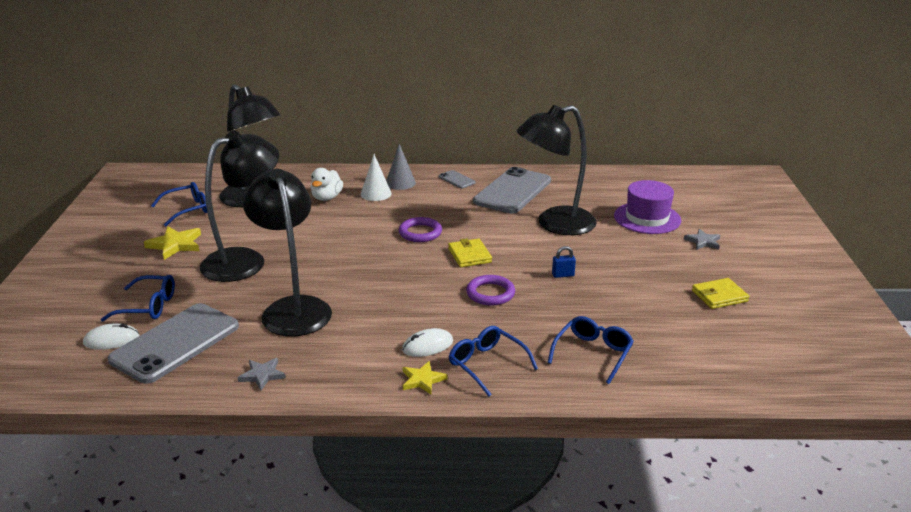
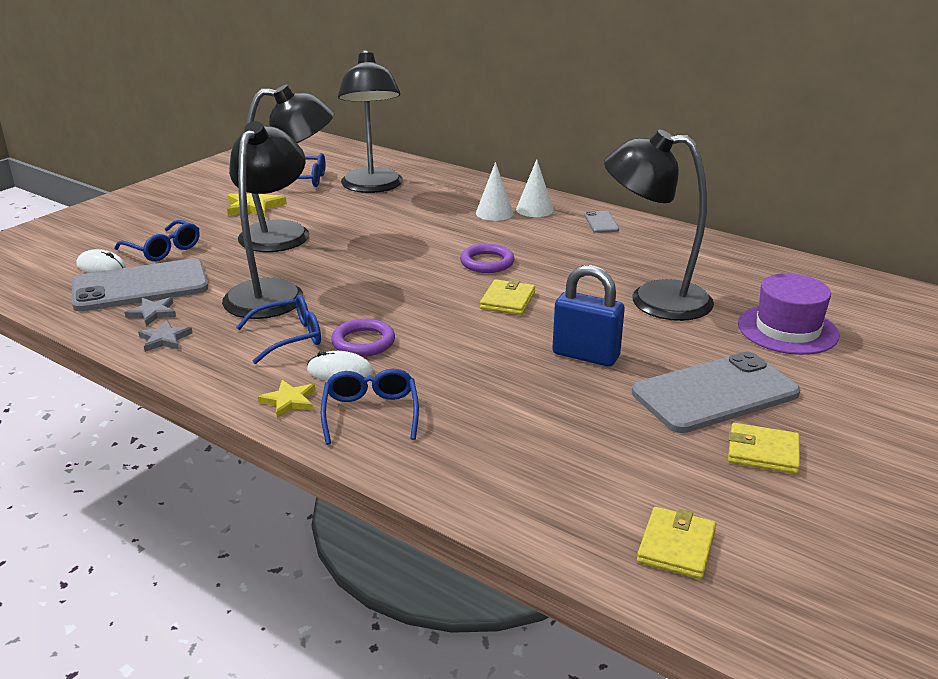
camera: 35 degrees right, 0 degrees up
white duck [311,168,343,201] -> none
grey cone [386,144,416,190] -> white cone [516,159,554,217]
purple ring [466,275,515,306] -> purple ring moved to [331,319,395,357]
grey phone [473,167,551,214] -> grey phone moved to [632,352,800,433]
blue glasses [547,316,634,384] -> blue glasses moved to [236,295,321,364]
blue padlock [552,246,576,278] -> blue padlock [552,265,625,367], size x2.18
grey star [684,229,720,250] -> grey star moved to [125,297,176,326]
none -> yellow wallet [637,507,716,579]

